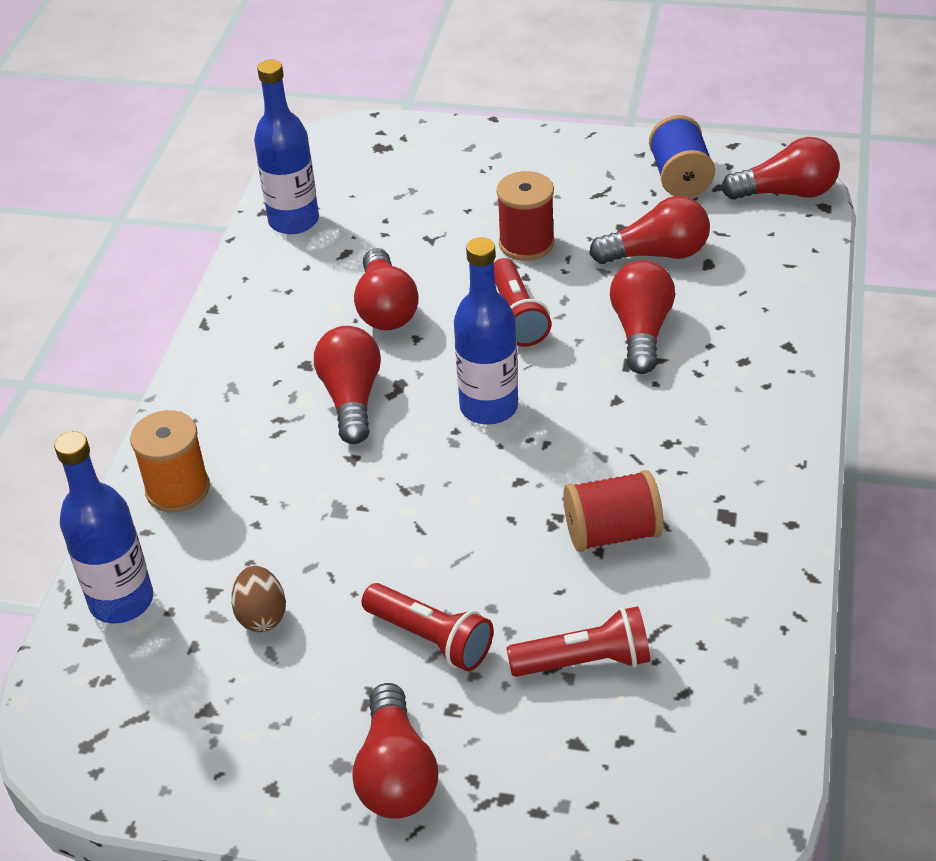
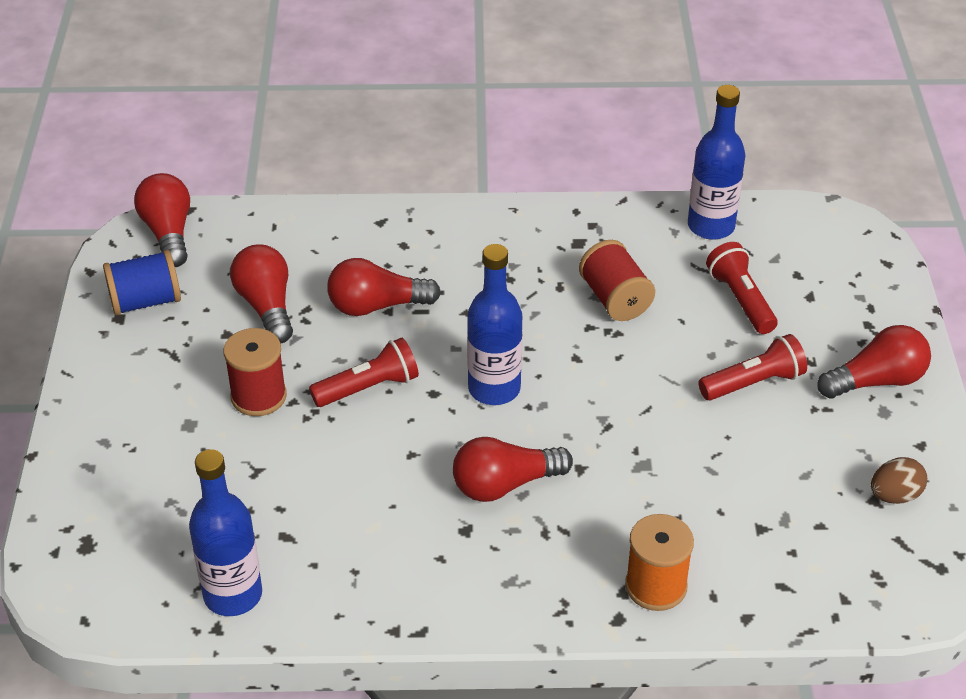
camera: 105 degrees left, 0 degrees up
blue bottle [54,431,153,623] -> blue bottle moved to [688,85,745,240]
brown egg [231,566,286,632] -> brown egg moved to [871,457,927,504]
red light bulb [354,249,419,330] -> none
red flashlight [362,583,493,671] -> red flashlight turned 45 degrees clockwise [698,334,807,401]

